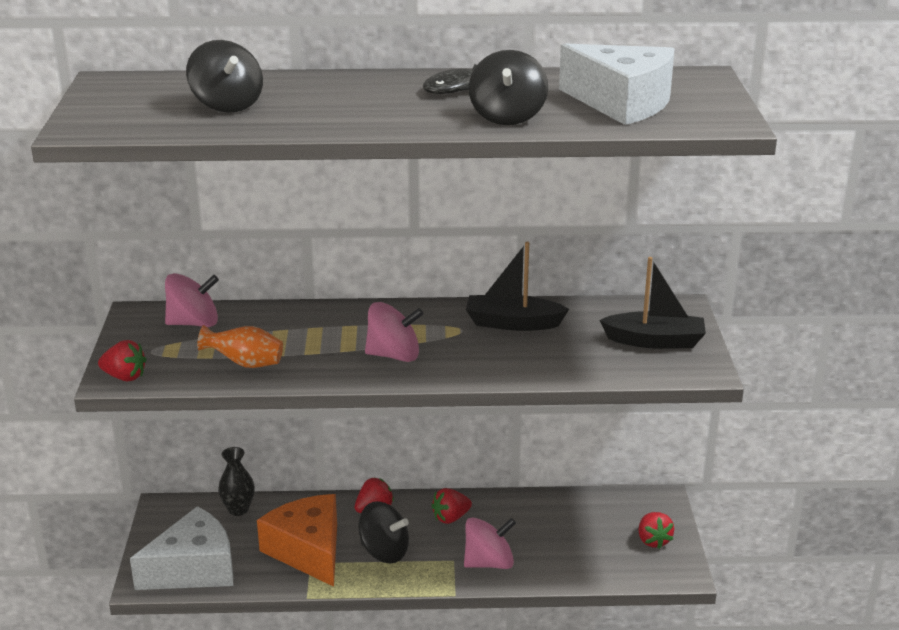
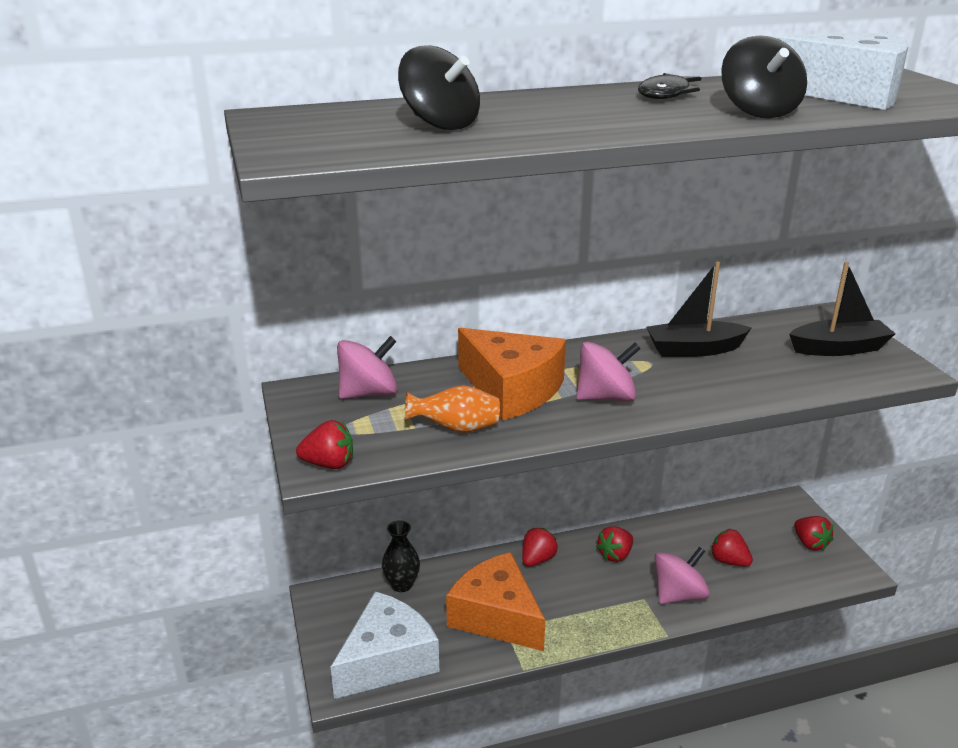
camera: 15 degrees left, 0 degrees up
black spinning top [358,501,409,564] -> none
none -> orange cheese [458,328,566,421]
none -> red strawberry [710,529,753,567]

